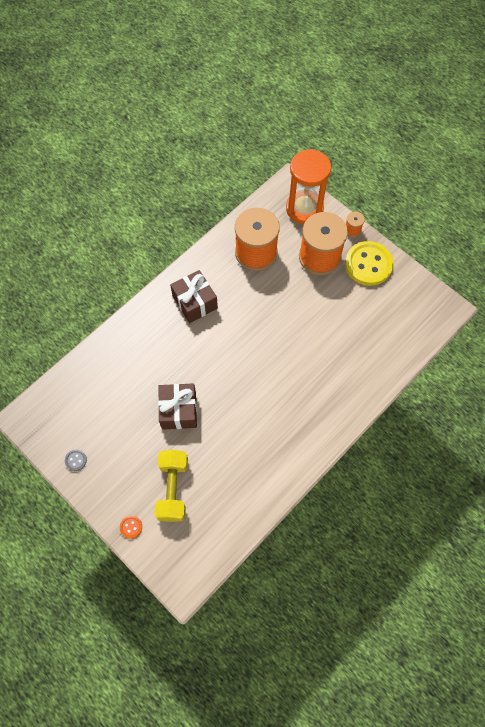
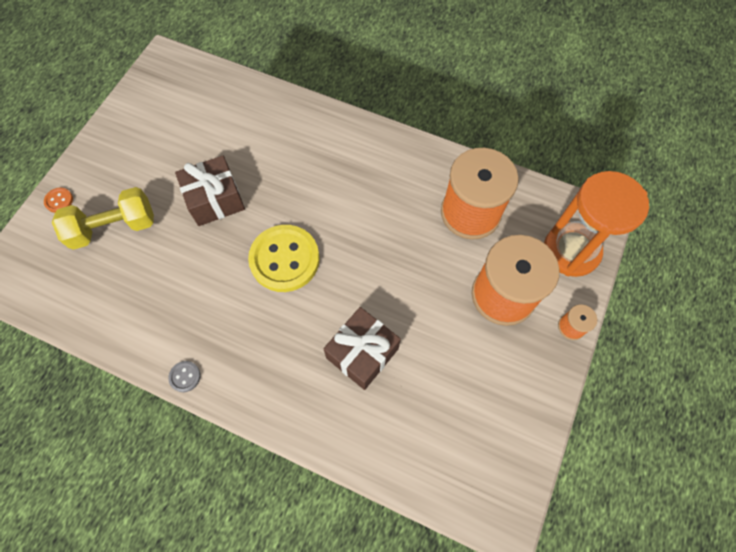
camera: 70 degrees right, 0 degrees up
grey button [65,449,87,471] -> grey button moved to [168,361,201,392]
brown gift [170,270,218,323] -> brown gift moved to [324,307,401,390]
yellow button [345,241,394,286] -> yellow button moved to [248,225,320,292]

